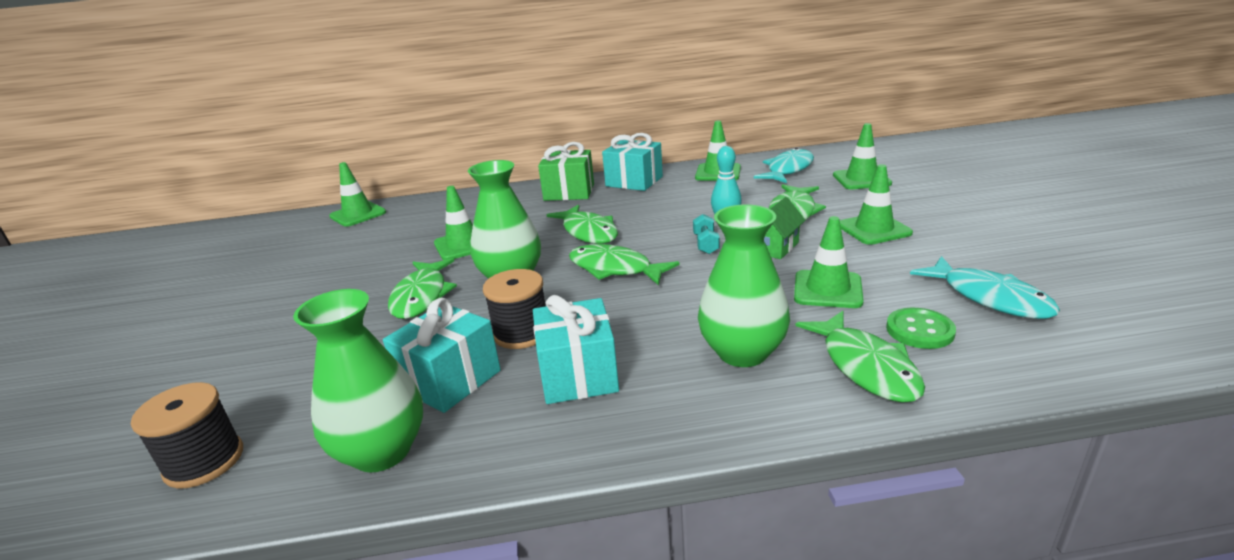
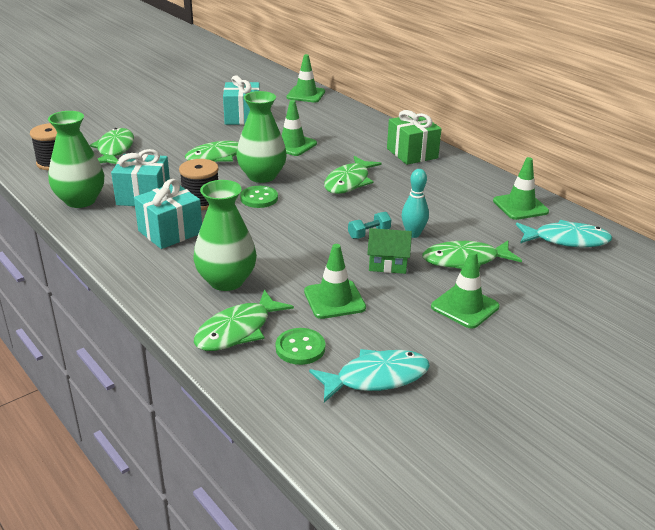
camera: 55 degrees right, 5 degrees up
green fish [569,244,680,285] -> green fish moved to [90,128,134,164]
turquoise gift [602,133,663,191] -> turquoise gift moved to [223,76,260,125]
green traffic cone [833,123,892,190] -> none
turquoise fish [910,256,1060,319] -> turquoise fish turned 135 degrees counterclockwise [309,349,430,403]
none -> green button [240,186,278,208]

